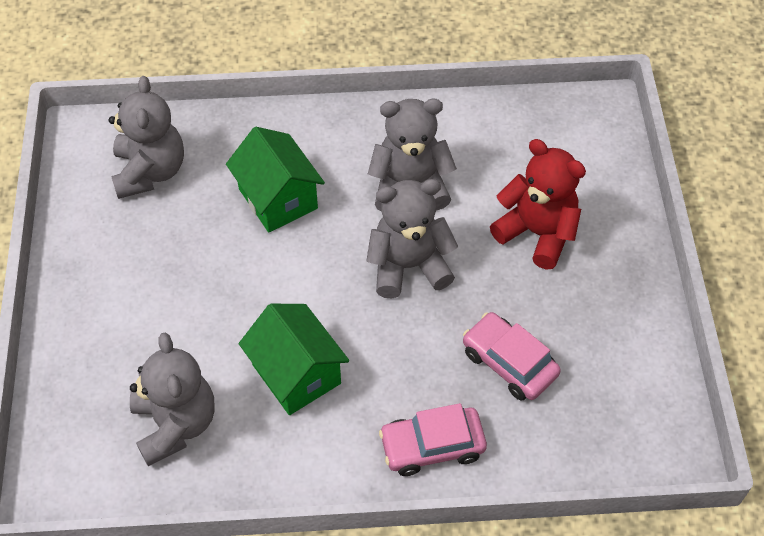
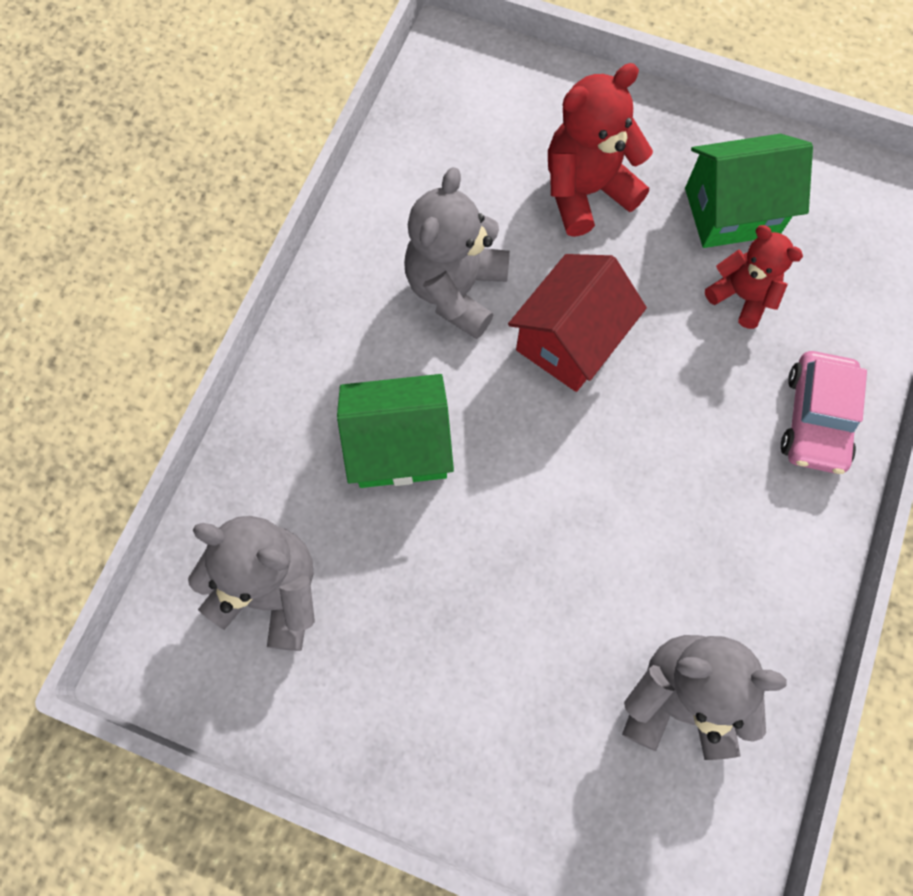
camera: 65 degrees left, 15 degrees up
green house [239,304,349,415] -> green house moved to [685,134,813,248]
grey teddy bear [366,179,458,298] -> red house [508,254,647,392]
pink car [463,312,561,401] -> red teddy bear [705,225,803,329]

